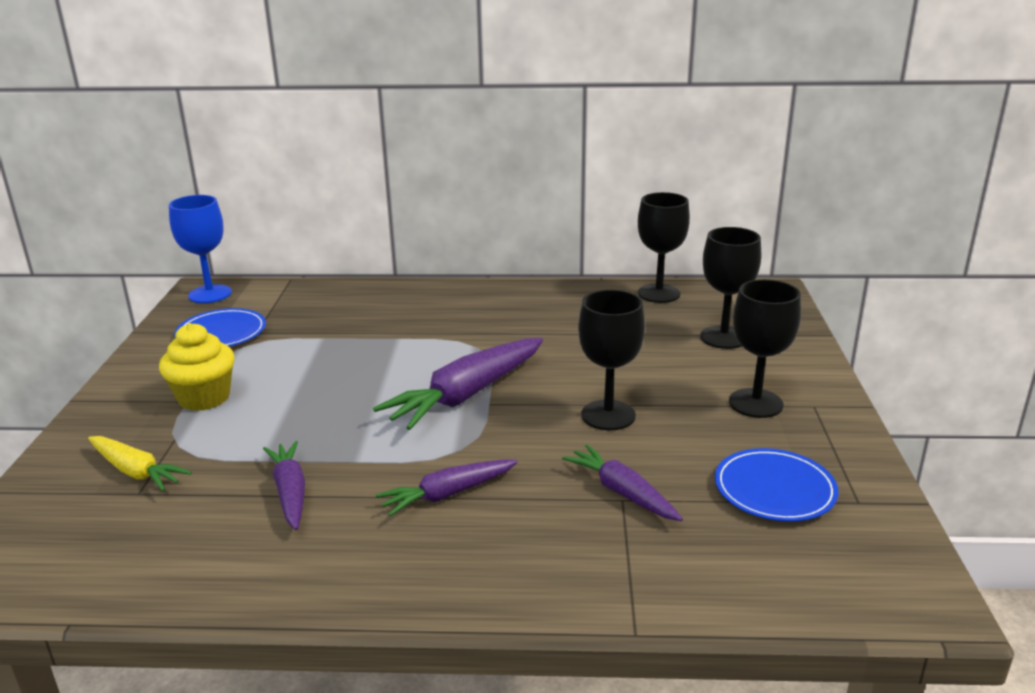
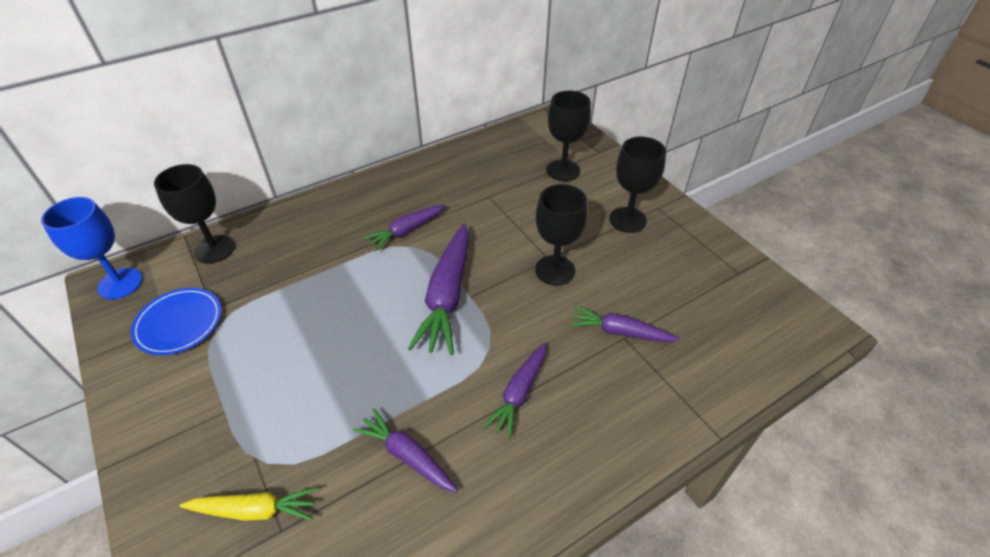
camera: 35 degrees left, 20 degrees up
yellow cupcake [159,323,235,411] -> none
black goblet [638,192,690,303] -> black goblet moved to [154,164,235,264]
blue plate [715,448,838,522] -> none
none -> purple carrot [363,204,446,251]

